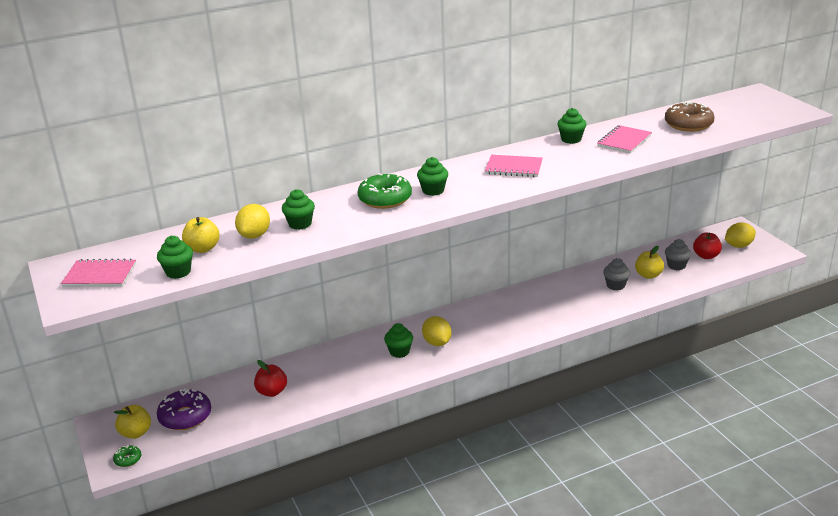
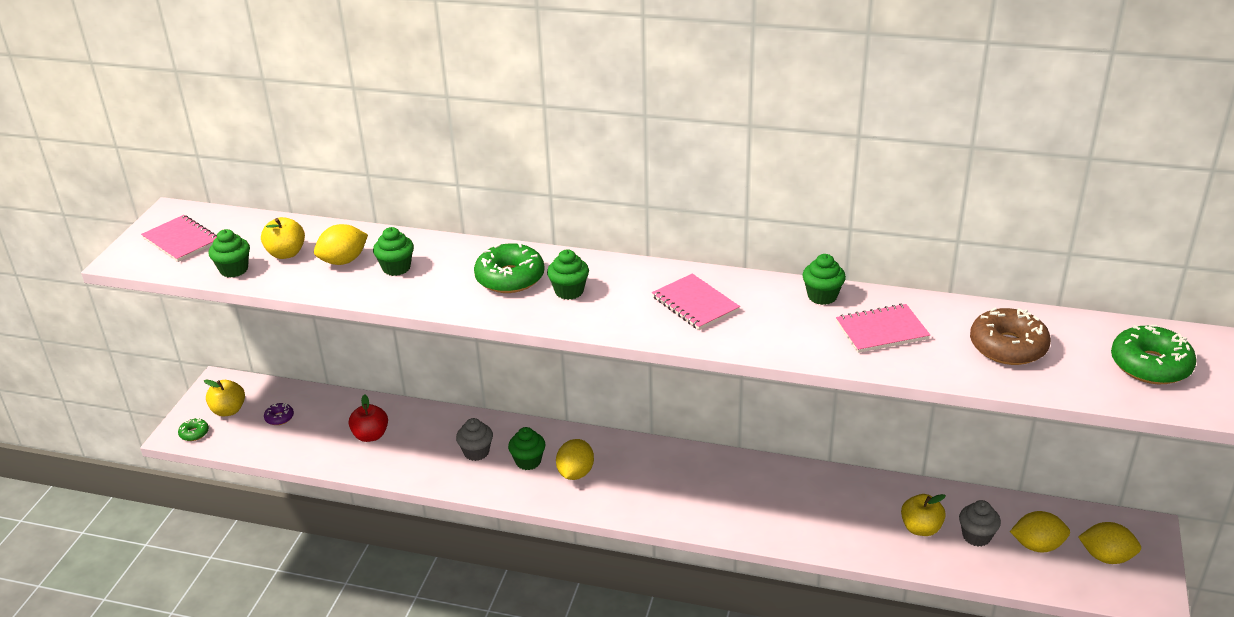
camera: 40 degrees right, 5 degrees up
purple donut [157,388,211,430] -> purple donut [264,403,294,425], size x0.49
grey cupcake [603,258,630,290] -> grey cupcake moved to [456,418,493,461]
red apple [693,233,722,259] -> yellow lemon [1010,511,1070,553]
none -> green donut [1111,325,1196,384]

